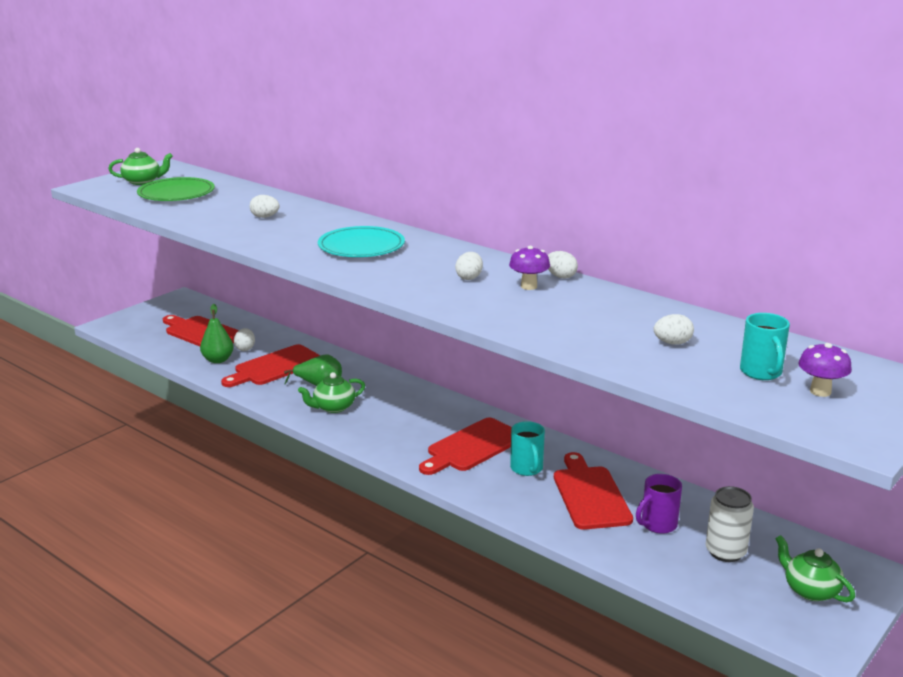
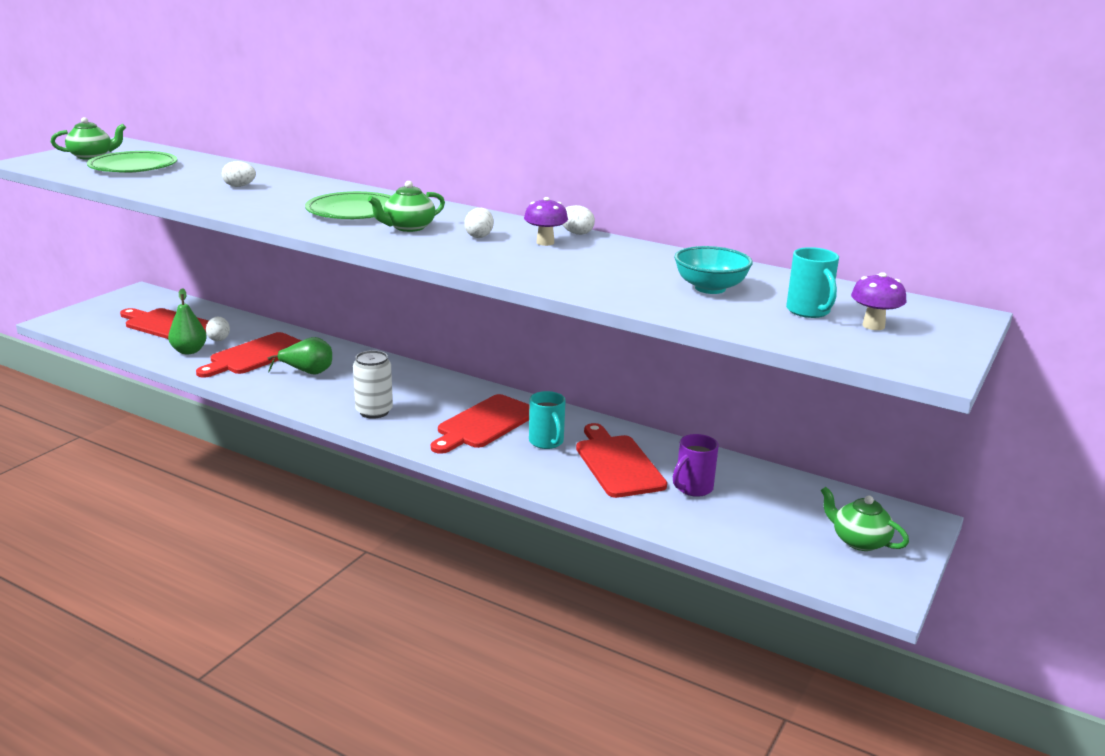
camera: 10 degrees left, 0 degrees up
green teapot [298,372,365,413] -> green teapot moved to [368,181,445,232]
turquoise plate [318,226,405,257] -> green plate [305,191,391,219]
white egg [654,314,694,344] -> turquoise bowl [674,246,753,294]
white can [706,486,754,562] -> white can moved to [353,350,393,419]

